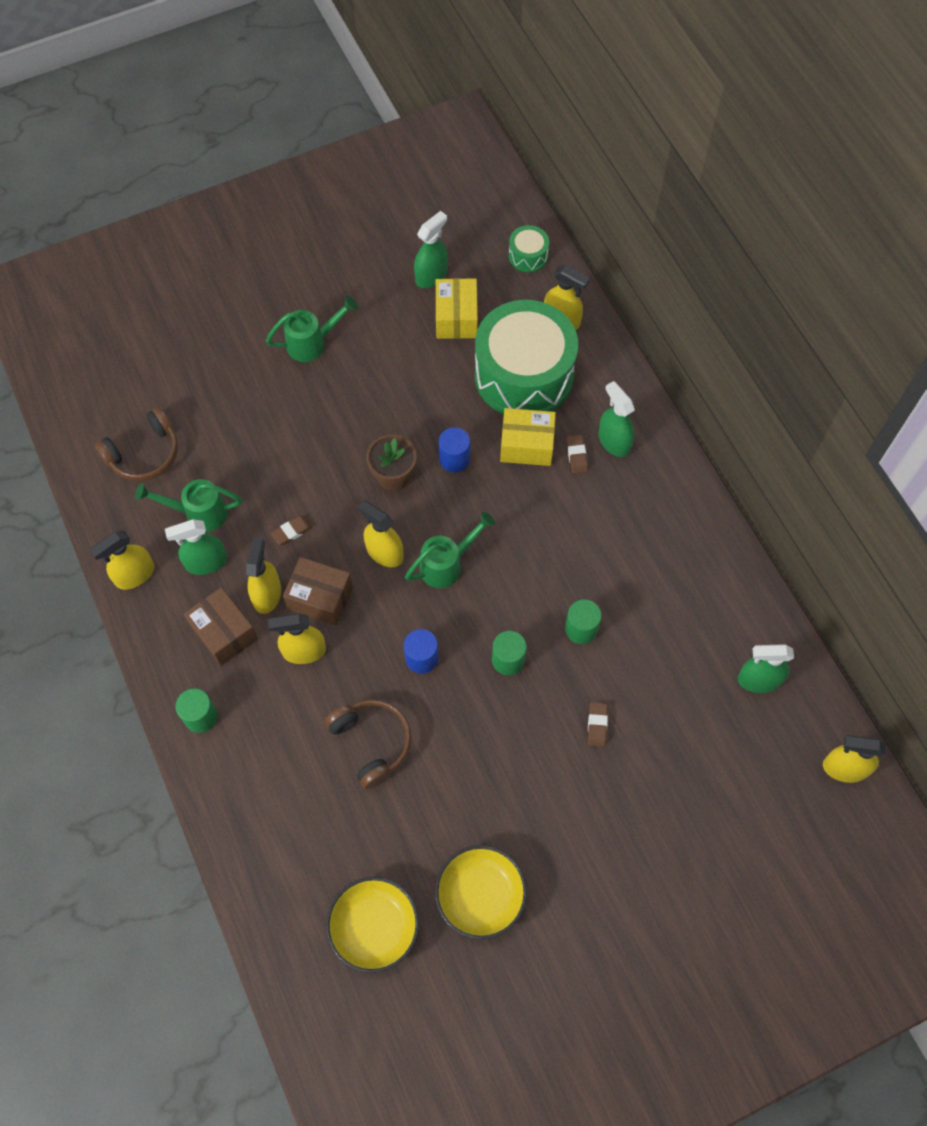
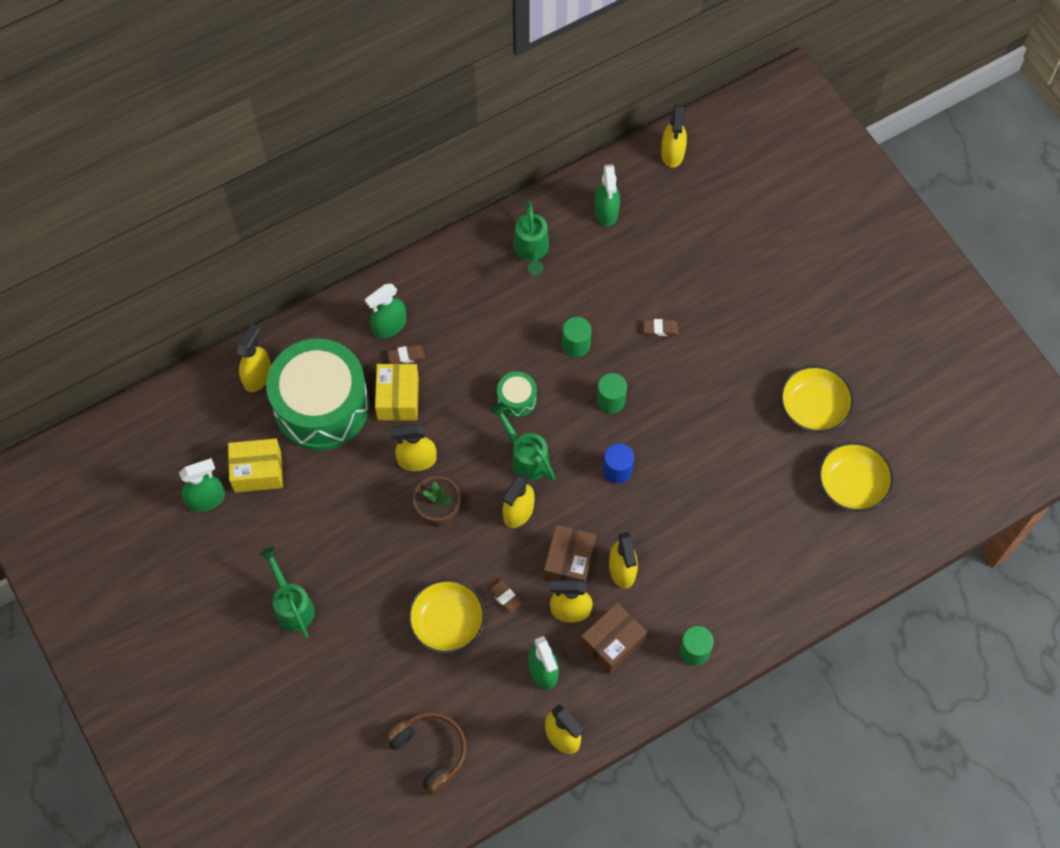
camera: 95 degrees left, 0 degrees up
green watering can [135,479,242,532] -> green watering can moved to [513,200,549,275]
brown headphones [325,699,412,789] -> none
green spray bottle [414,211,448,288] -> green spray bottle turned 120 degrees clockwise [179,458,225,512]
blue cylinder [439,427,470,472] -> yellow spray bottle [390,424,437,471]
green drum [509,225,549,272] -> green drum moved to [497,372,537,417]
none -> yellow bowl [408,579,486,654]

